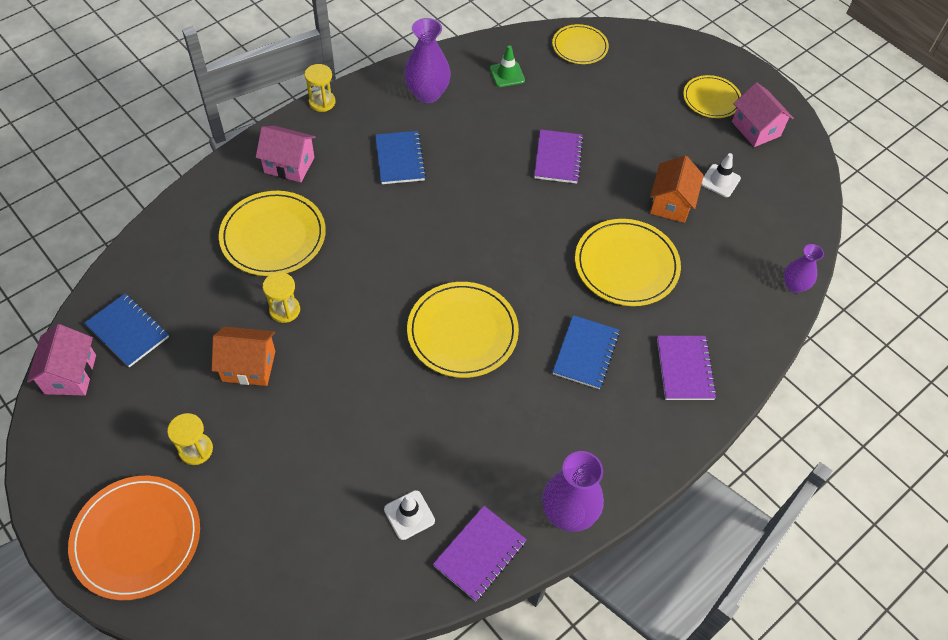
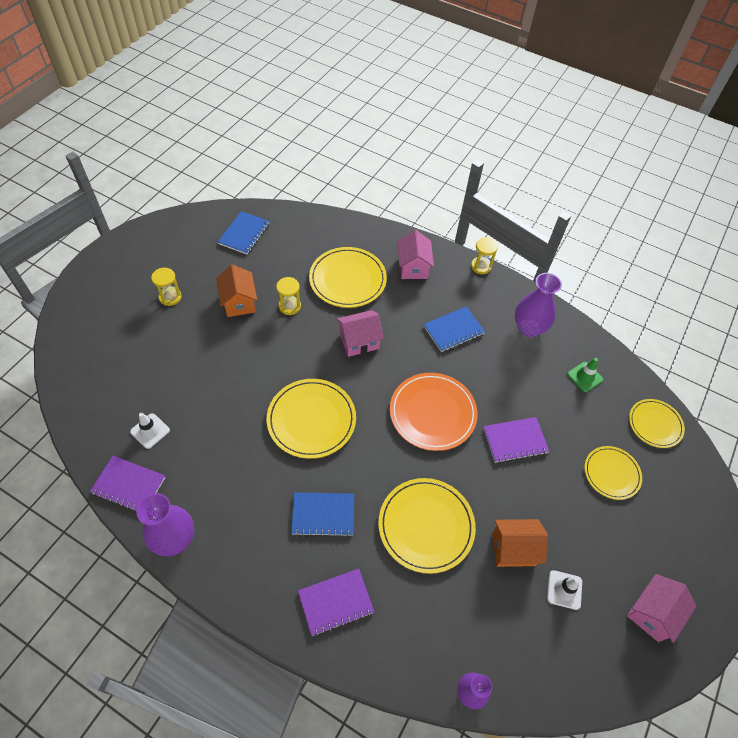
camera: 70 degrees right, 0 degrees up
pink house [27,324,96,396] -> pink house moved to [337,310,384,357]
orange plate [68,476,200,600] -> orange plate moved to [390,373,478,451]
yellow plate [683,75,741,118] -> yellow plate moved to [584,446,642,500]

